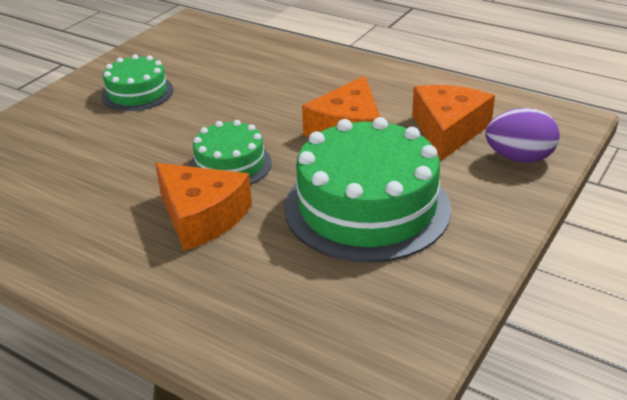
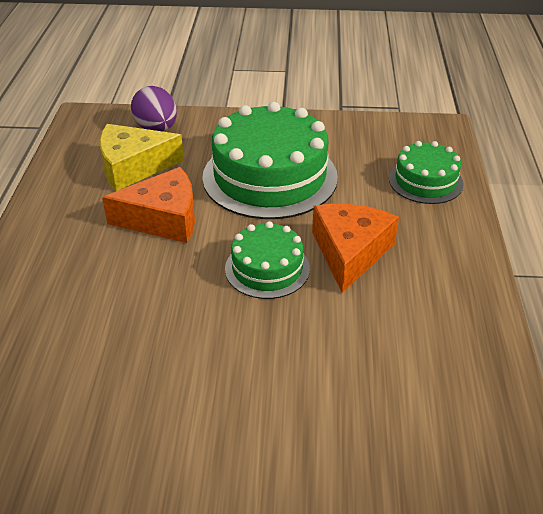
camera: 120 degrees left, 5 degrees up
green cake [101,54,173,111] -> green cake moved to [389,141,464,204]
orange cheese [412,85,495,161] -> yellow cheese [100,124,184,191]

